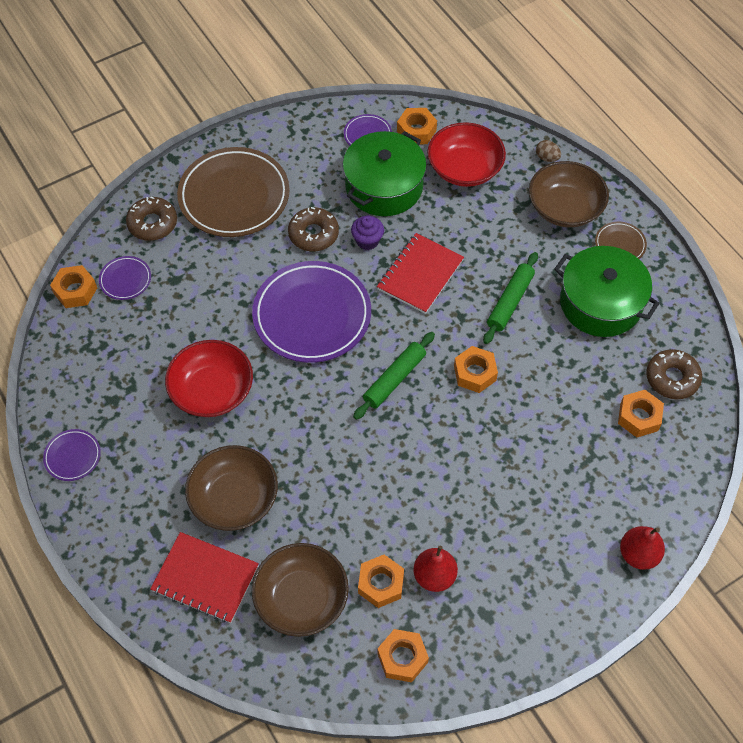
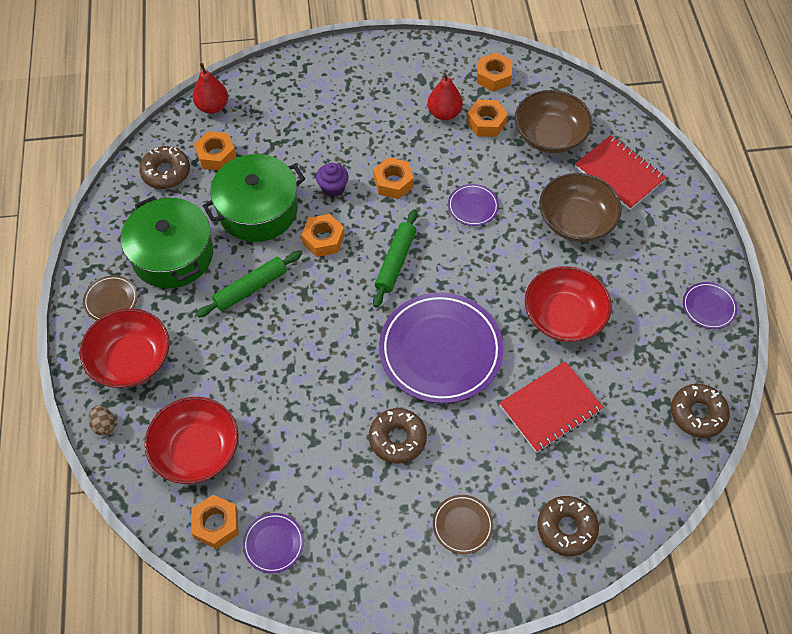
camera: 155 degrees left, 0 degrees up
orange nut [50,265,97,308] -> orange nut moved to [373,157,414,199]
purple plate [99,256,151,300] -> purple plate moved to [448,184,499,226]
brown plate [177,147,290,237] -> brown plate [433,495,494,554], size x0.45
green pot [343,131,427,216] -> green pot moved to [203,154,305,242]
purple cupcake [351,215,384,250] -> purple cupcake moved to [316,163,349,197]
green rolling pin [353,332,435,420] -> green rolling pin turned 45 degrees counterclockwise [373,209,418,308]
red notebook [377,233,464,314] -> red notebook moved to [499,361,604,453]
brown bowl [529,161,609,227] -> red bowl [80,308,169,388]
red pear [620,526,665,570] -> red pear moved to [193,63,228,114]
none -> brown donut [671,384,730,438]

